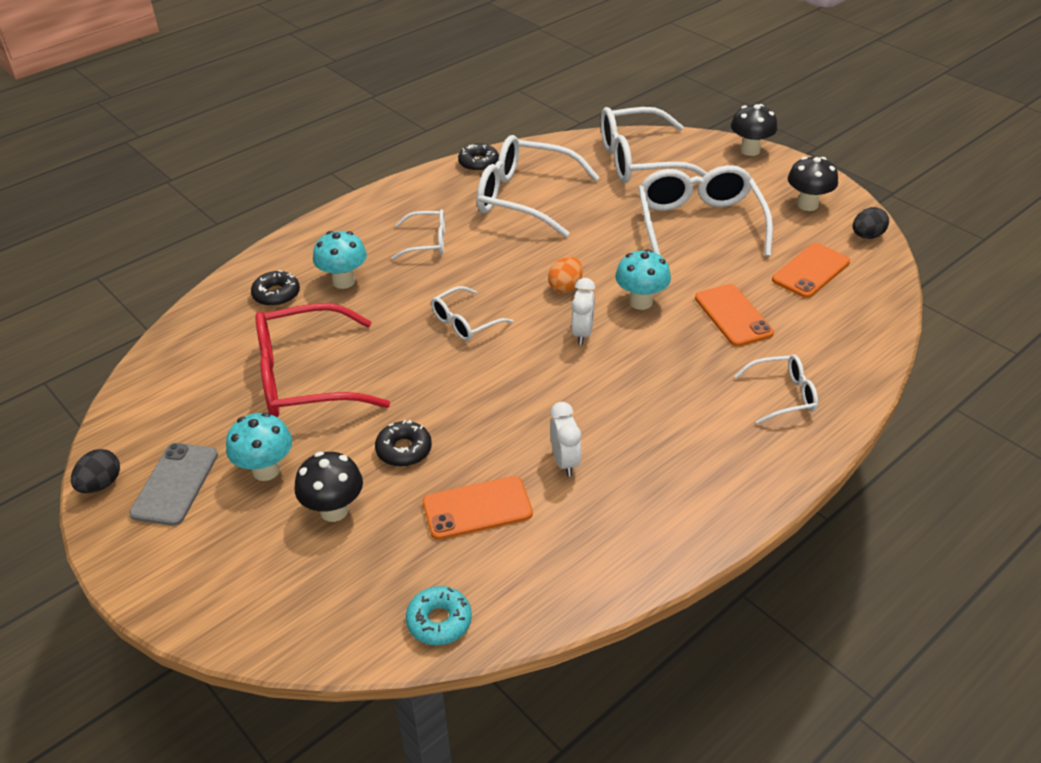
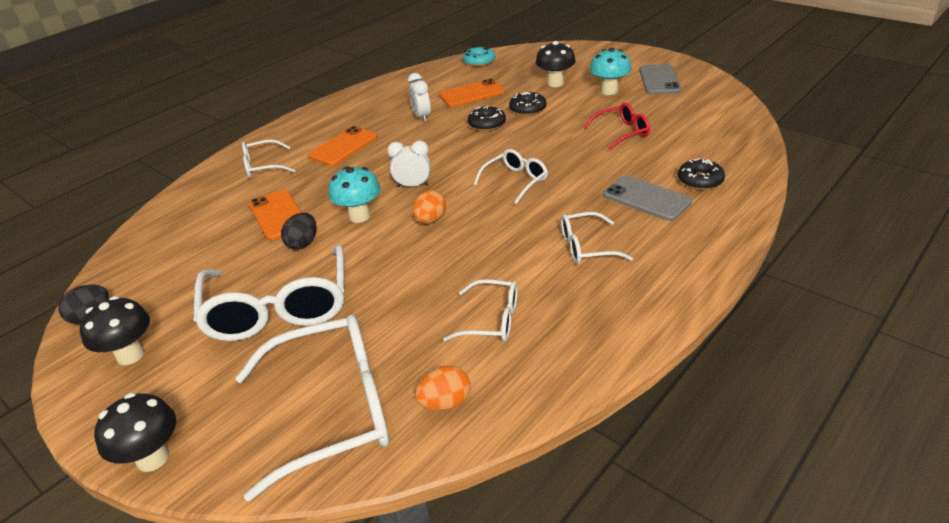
camera: 175 degrees right, 5 degrees down
black egg [71,449,120,493] -> black egg moved to [281,213,316,250]
red glasses [256,303,390,417] -> red glasses [584,103,650,150], size x0.52
turquoise mushroom [313,231,367,289] -> grey phone [603,175,692,221]
black donut [458,143,499,172] -> black donut moved to [468,105,506,131]
white glasses [477,135,599,237] -> white glasses [443,279,518,341], size x0.52
white clock [571,278,595,345] -> white clock turned 90 degrees clockwise [387,140,431,187]
orange phone [772,243,850,298] -> orange phone moved to [308,126,378,166]
none -> orange egg [415,366,470,411]

